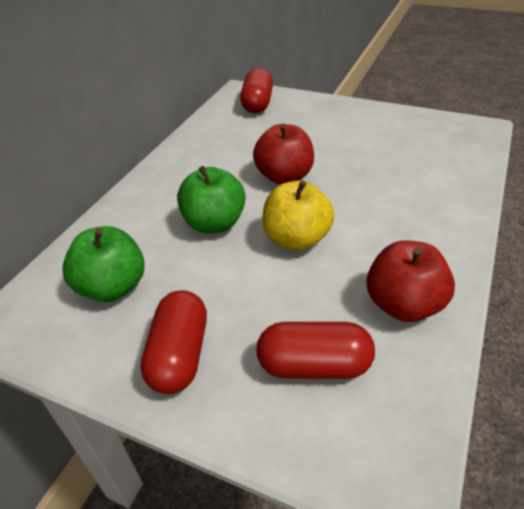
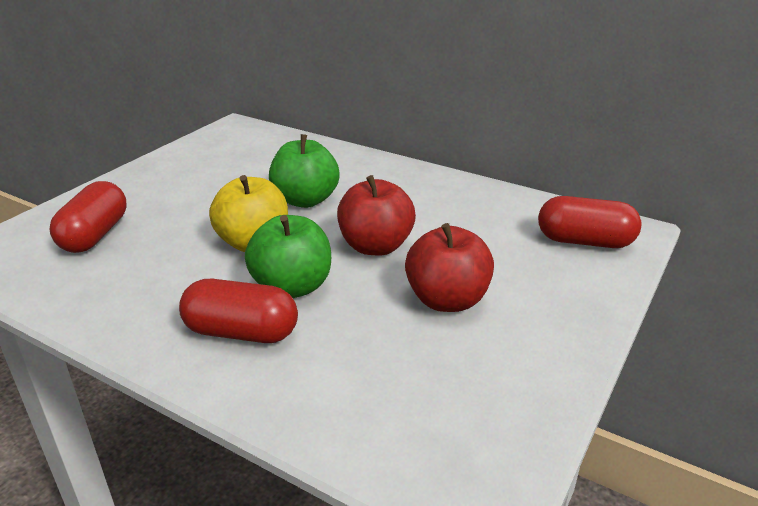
camera: 95 degrees right, 10 degrees down
green apple [62,226,145,302] -> green apple moved to [245,215,331,298]
red capsule [141,290,207,394] -> red capsule moved to [179,279,298,343]
red apple [366,240,455,322] -> red apple moved to [405,223,494,312]

